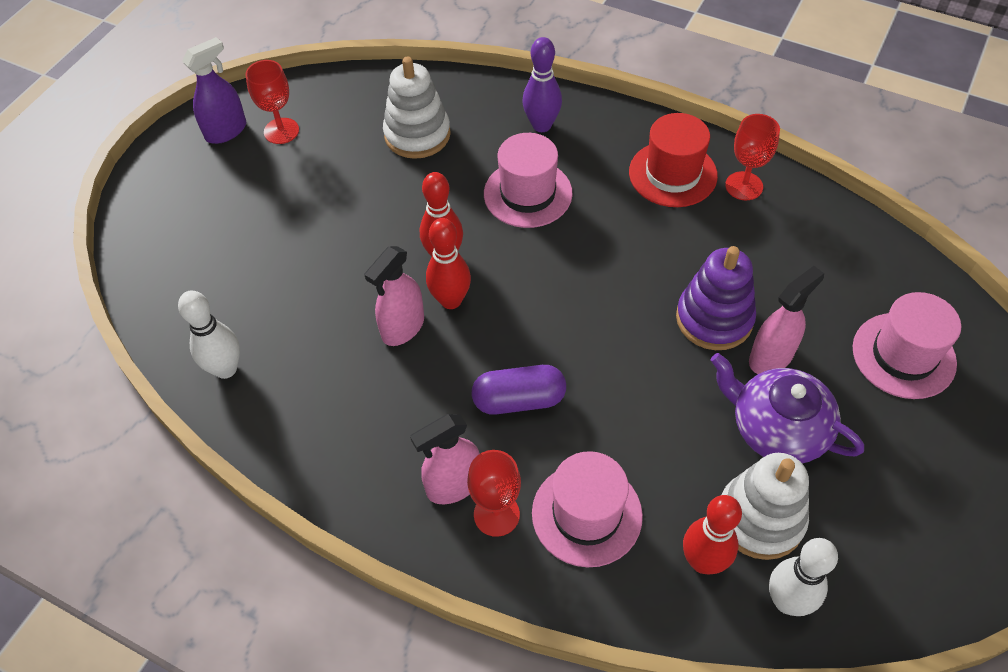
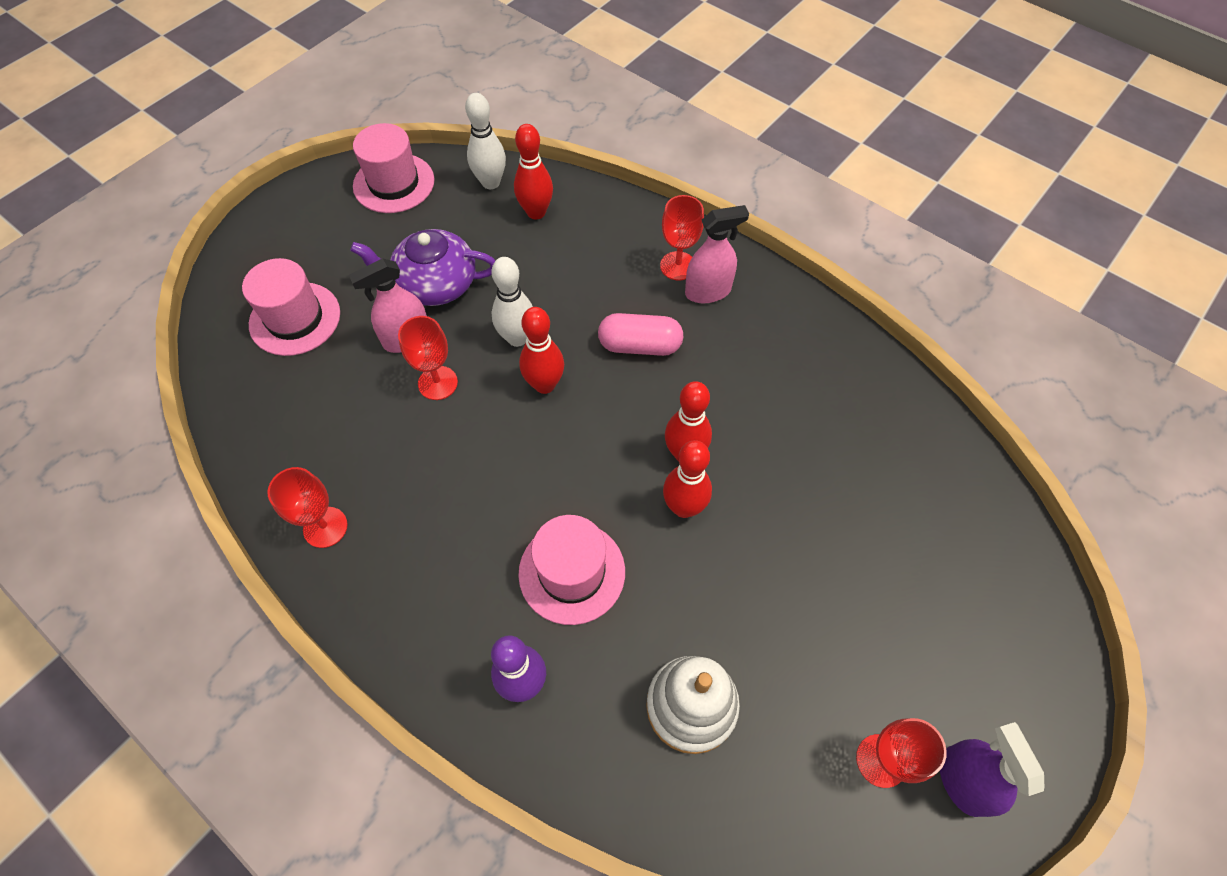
camera: 170 degrees left, 5 degrees up
white bowling pin [178,291,240,379] -> white bowling pin moved to [492,257,533,347]
purple spray bottle [182,37,246,144] -> purple spray bottle turned 105 degrees clockwise [940,722,1044,817]
pink spray bottle [364,246,424,346] -> none
purple capsule [472,365,566,415] -> pink capsule [598,313,683,356]
pink hat [532,451,643,567] -> pink hat moved to [353,123,434,213]
red hat [629,113,718,207] -> none
purple stacking toy [676,246,756,350] -> red goblet [398,316,458,400]
purple teapot [710,353,864,463] -> purple teapot turned 135 degrees clockwise [350,229,495,306]
white stacking toy [722,453,809,560] -> none
none -> red bowling pin [519,307,564,394]

